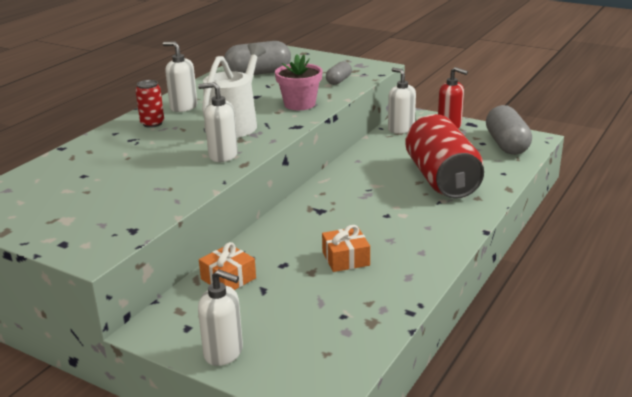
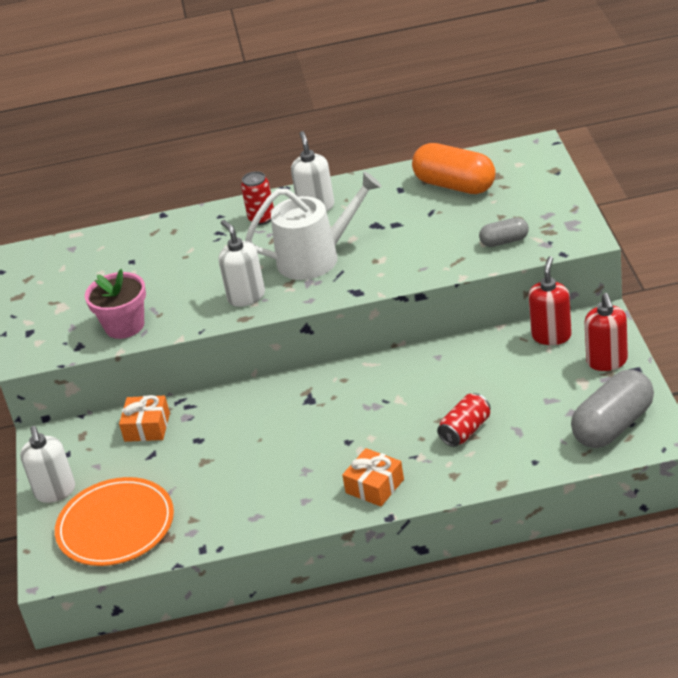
camera: 55 degrees right, 10 degrees up
grey capsule [224,41,291,75] -> orange capsule [412,143,495,194]
pink flower pot [275,54,323,110] -> pink flower pot moved to [85,269,146,339]
orange gift [322,225,370,272] -> orange gift moved to [342,448,404,507]
white soap dispenser [388,68,416,134] -> red soap dispenser [528,256,572,345]
red can [405,114,484,199] -> red can [437,393,491,447], size x0.45
none -> orange plate [55,477,174,566]

